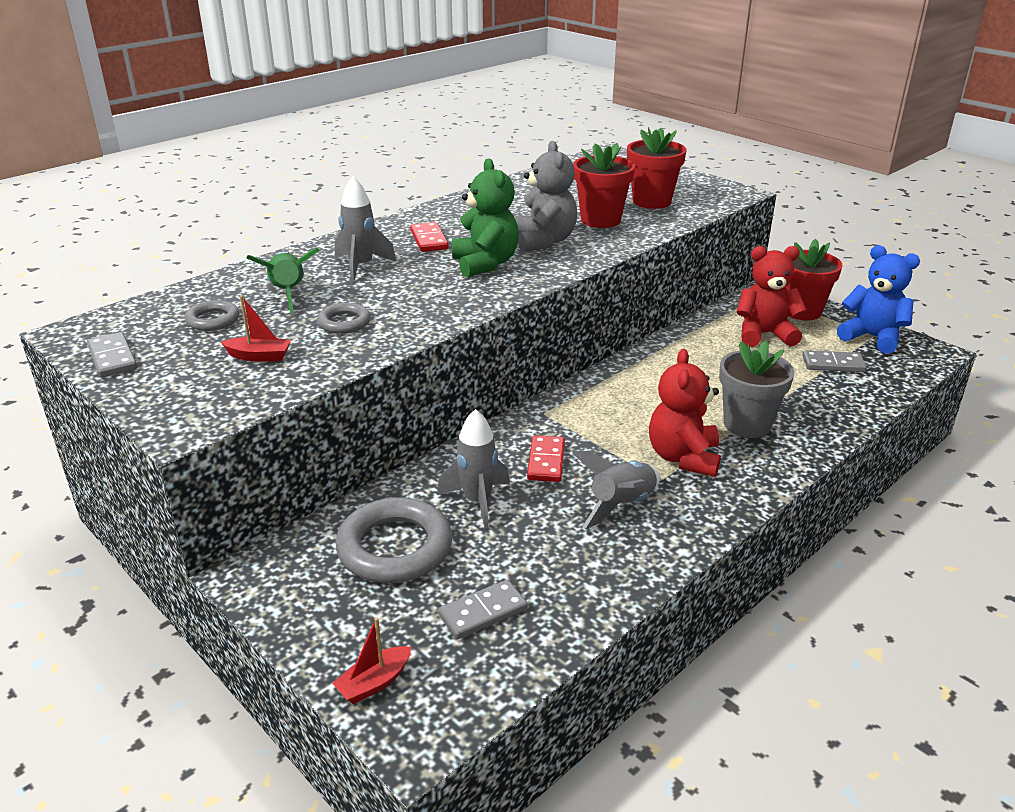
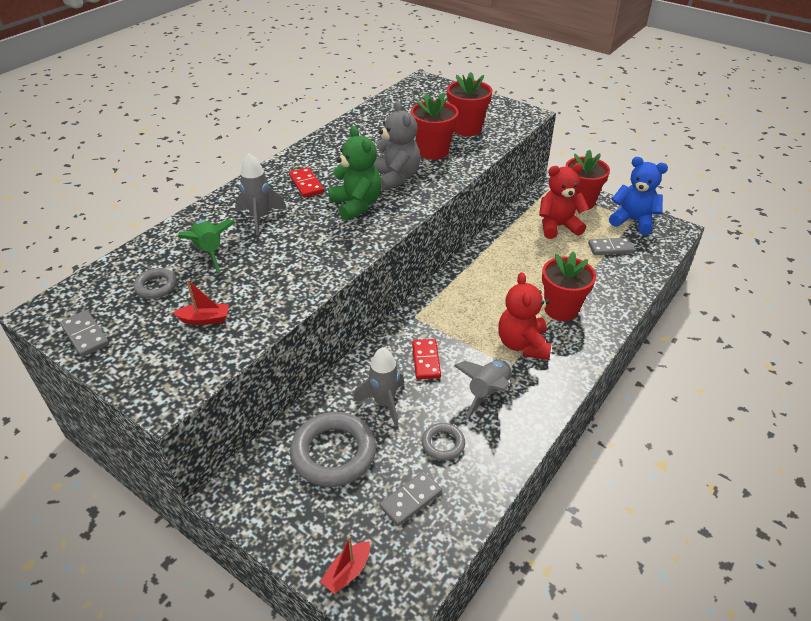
camera: 10 degrees left, 10 degrees up
grey ring [317,303,371,334] -> grey ring moved to [422,423,465,461]
grey flower pot [719,341,794,438] -> red flower pot [542,251,596,321]

